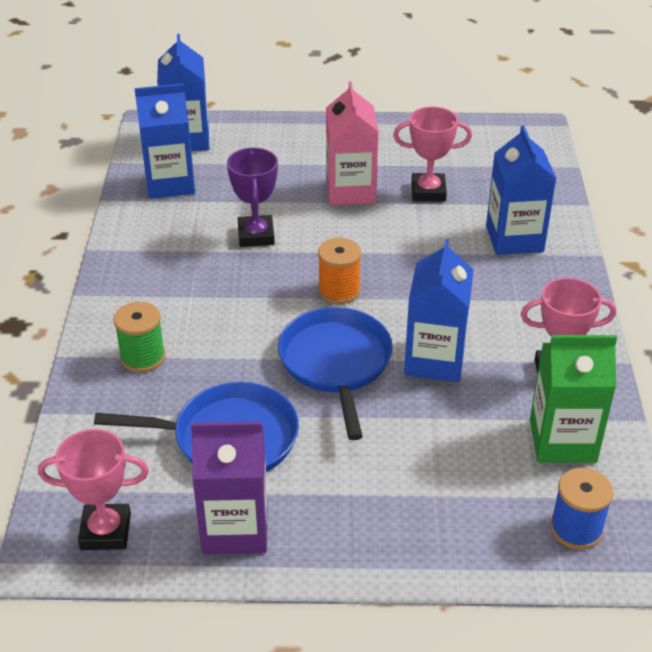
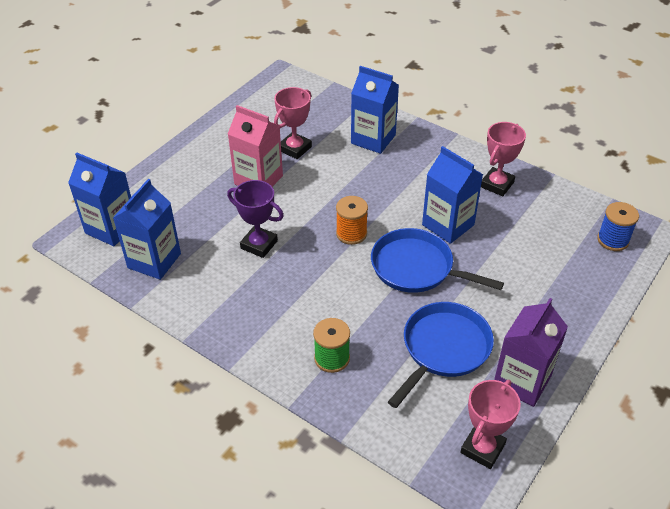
camera: 55 degrees left, 5 degrees up
green carton [530,335,617,463] -> none

